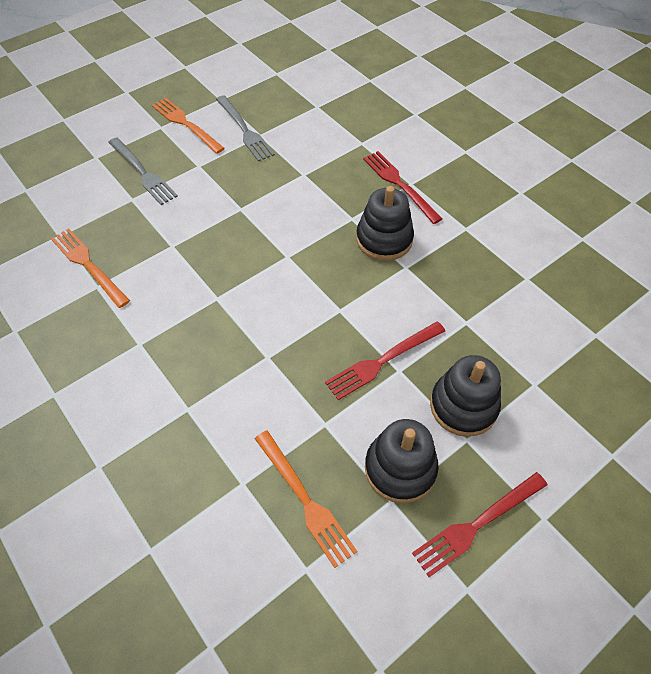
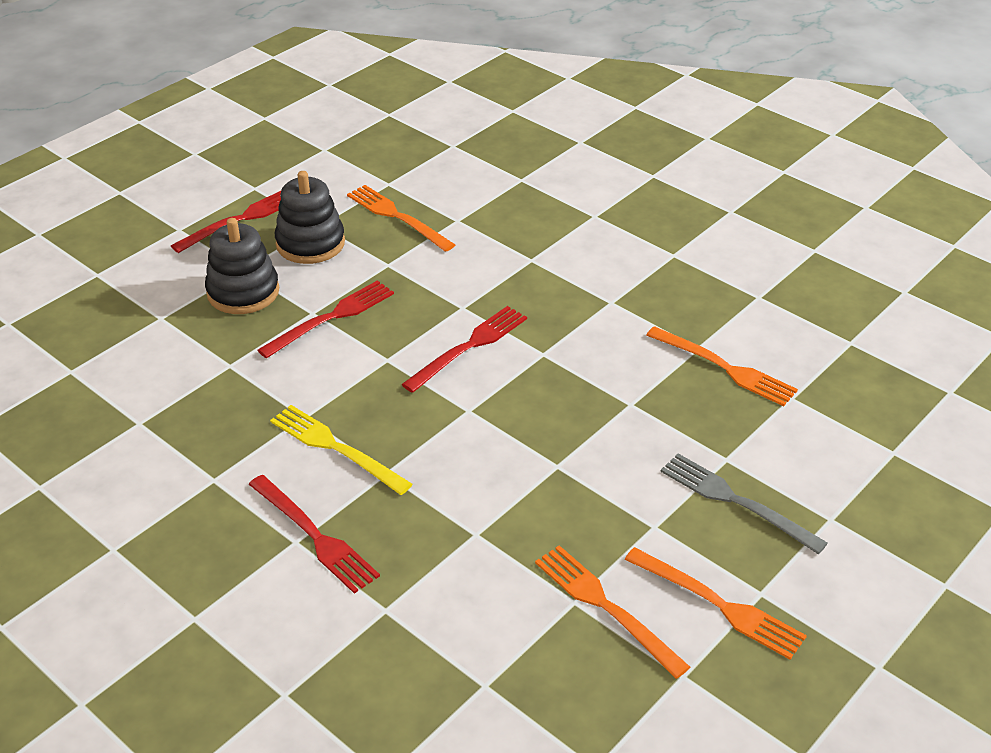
camera: 170 degrees right, 15 degrees down
grey fork [216,95,275,162] -> orange fork [535,545,690,679]
black stacking toy [356,186,414,261] -> yellow fork [270,405,413,495]
none -> red fork [401,306,527,393]

